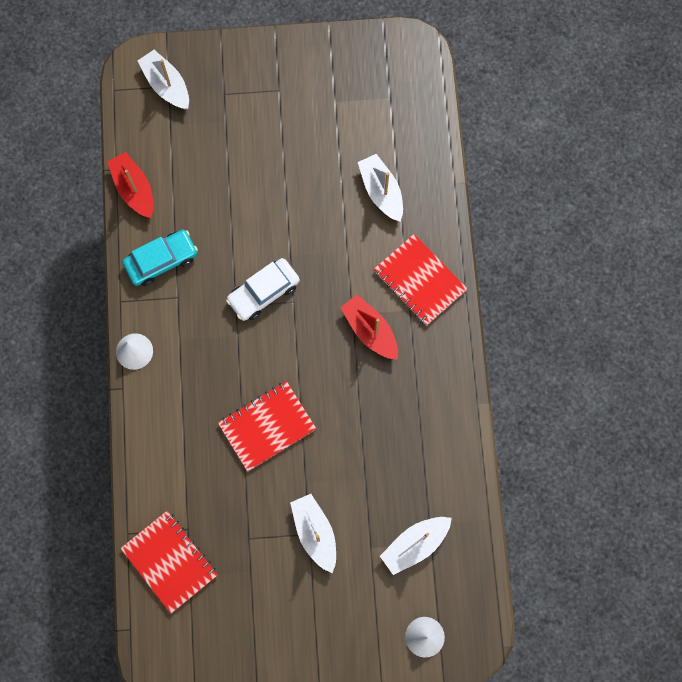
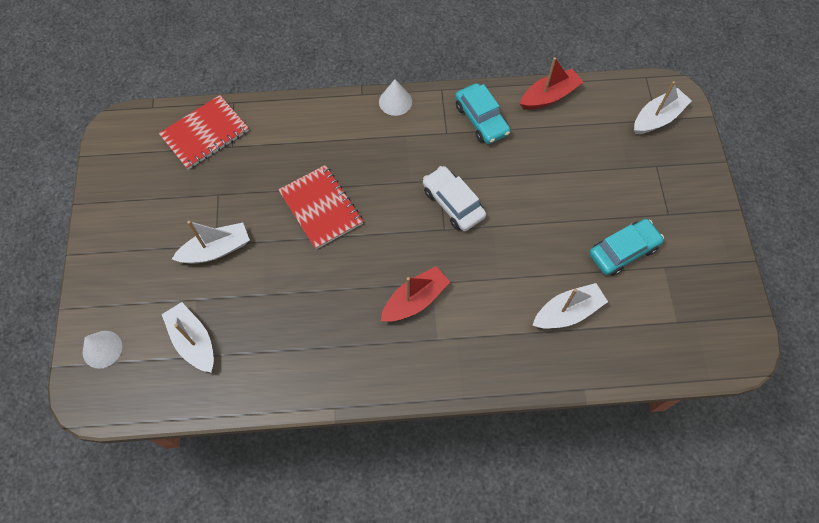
camera: 90 degrees right, 10 degrees down
red notebook [374,234,467,326] -> none
none -> turquoise car [589,219,664,276]

